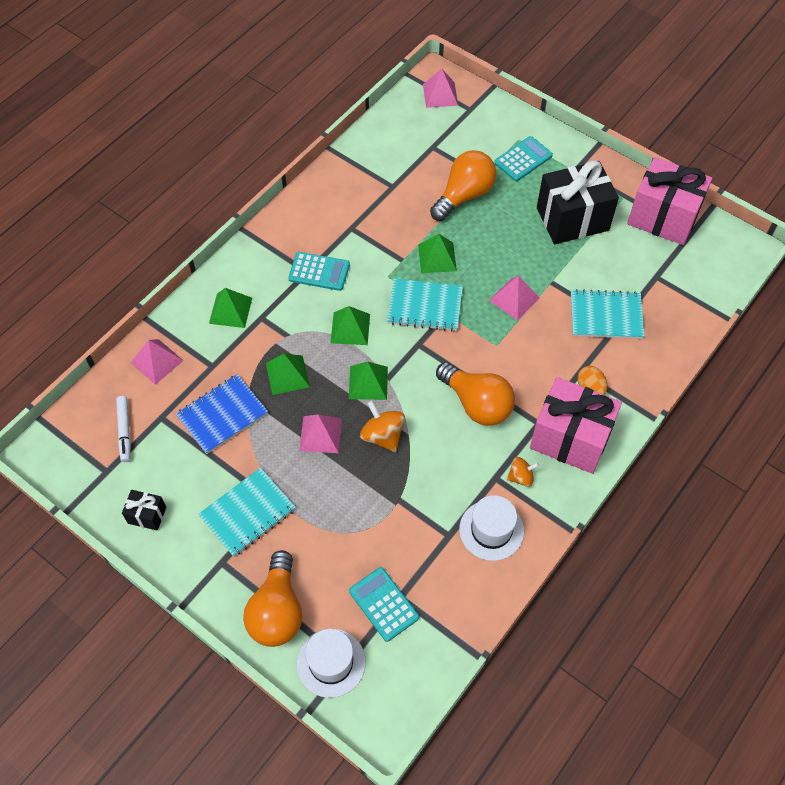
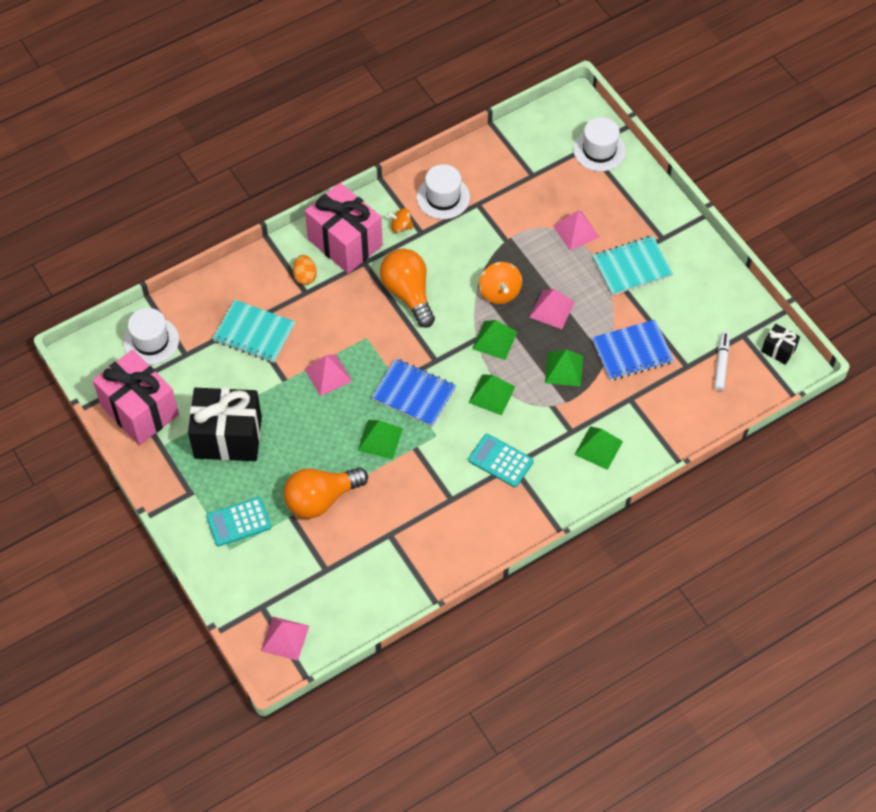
camera: 160 degrees left, 0 degrees up
black gift [122,490,166,531] -> black gift moved to [761,324,800,365]
pink pyramid [131,339,184,385] -> pink pyramid moved to [553,210,599,250]
orange light bulb [243,550,303,647] -> none
turquoise calculator [349,567,419,642] -> none
turquoise notebook [387,278,463,331] -> blue notebook [371,358,456,427]
none -> white hat [123,308,179,365]

